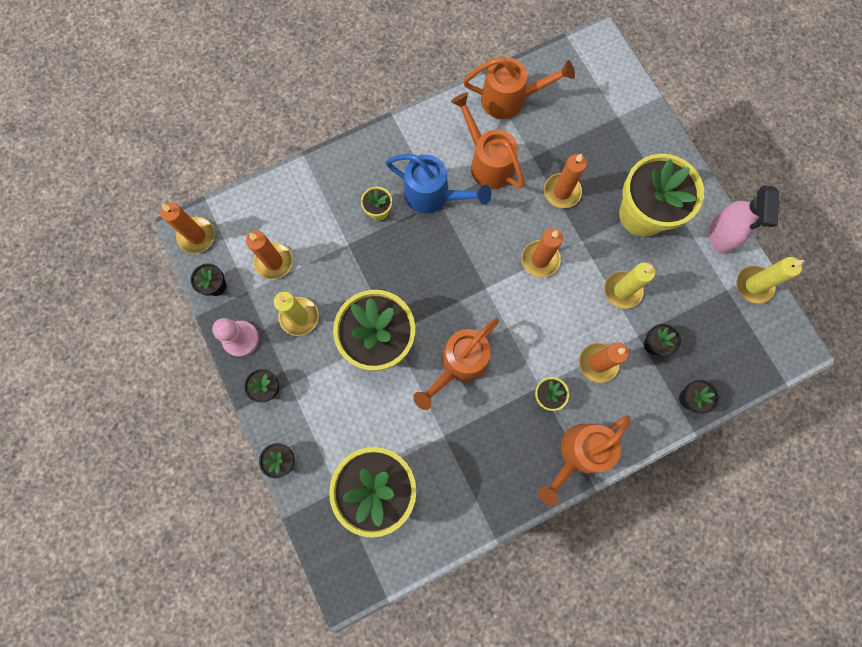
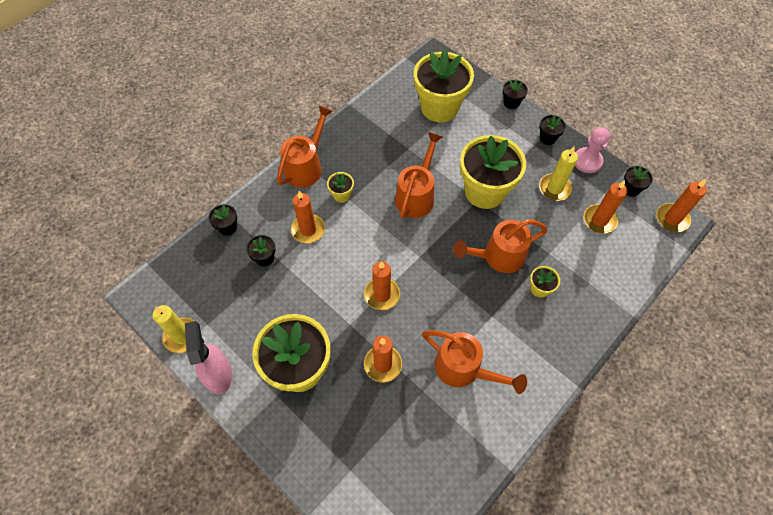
camera: 160 degrees right, 15 degrees down
blue watering can [386,154,491,213] -> none
orange watering can [463,57,575,119] -> orange watering can moved to [453,219,548,273]
yellow candle [604,262,655,309] -> none

